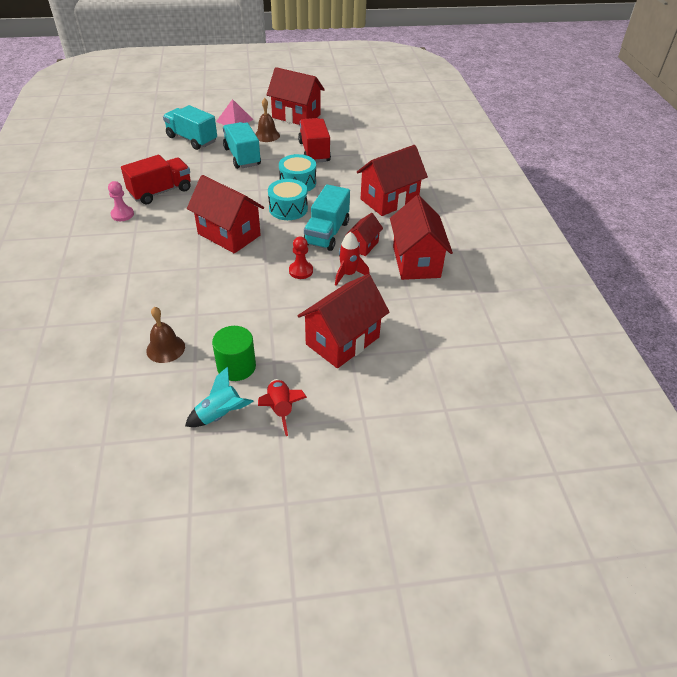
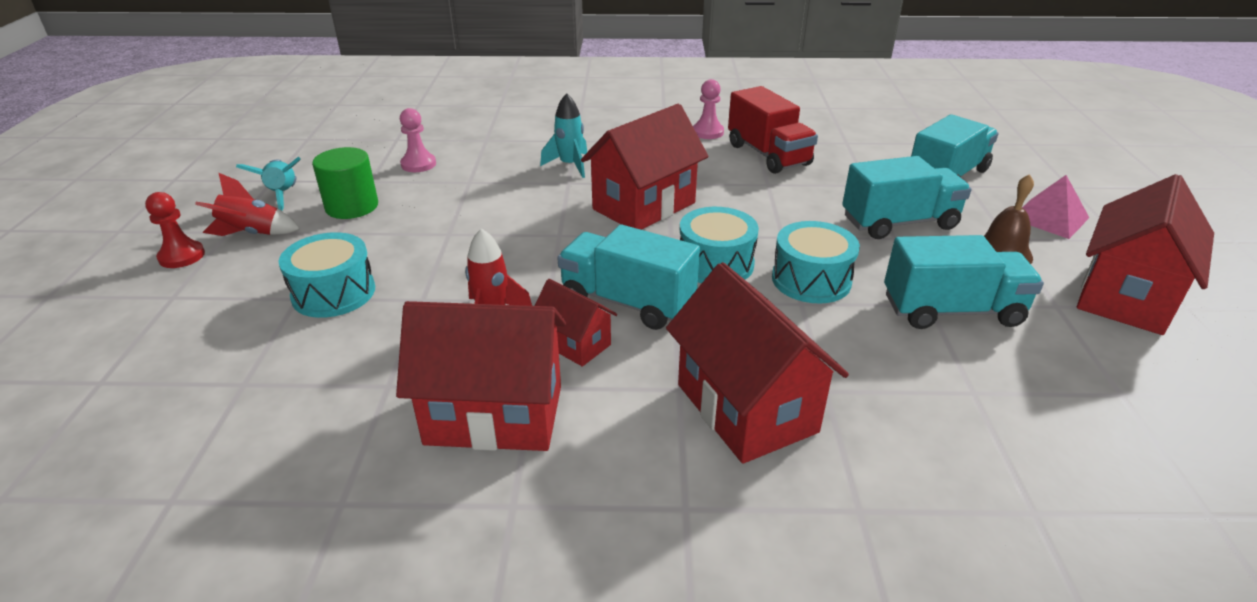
camera: 100 degrees right, 10 degrees down
brown bell [146,307,185,363] -> pink pawn [400,108,436,172]
red pawn [289,237,313,279] -> red pawn moved to [145,192,205,268]
red truck [298,118,331,163] -> turquoise truck [884,235,1044,329]
red house [298,274,389,368] -> turquoise drum [279,232,375,318]
none -> turquoise rocket [540,93,587,178]

